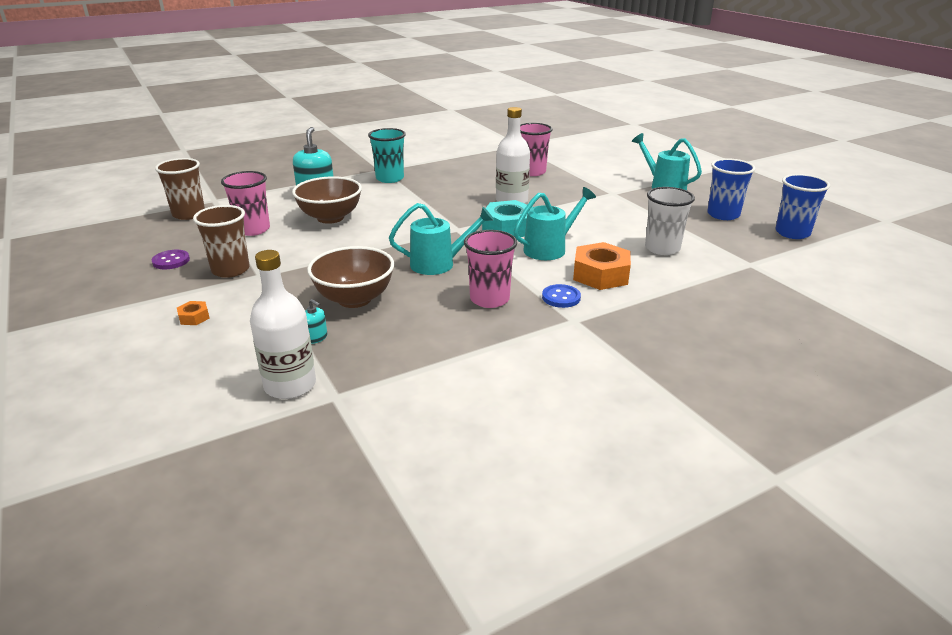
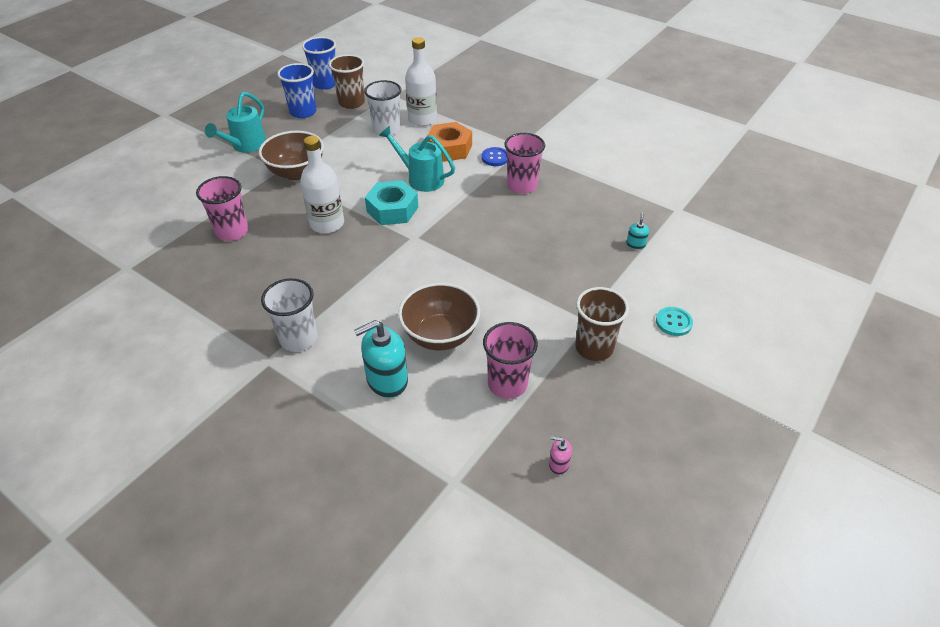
camera: 115 degrees left, 15 degrees up
purple button [152,250,190,269] -> none
brown cup [155,158,205,220] -> brown cup moved to [329,54,365,109]
orange nut [177,301,210,325] -> turquoise button [656,307,693,336]
white bottle [250,250,316,399] -> white bottle moved to [405,37,437,126]
brown bowl [307,246,394,308] -> brown bowl moved to [259,131,324,180]
turquoise cup [368,128,406,183] -> white cup [261,278,317,352]
turquoise watering can [389,203,494,275] -> none
none -> pink soap dispenser [549,436,572,475]

